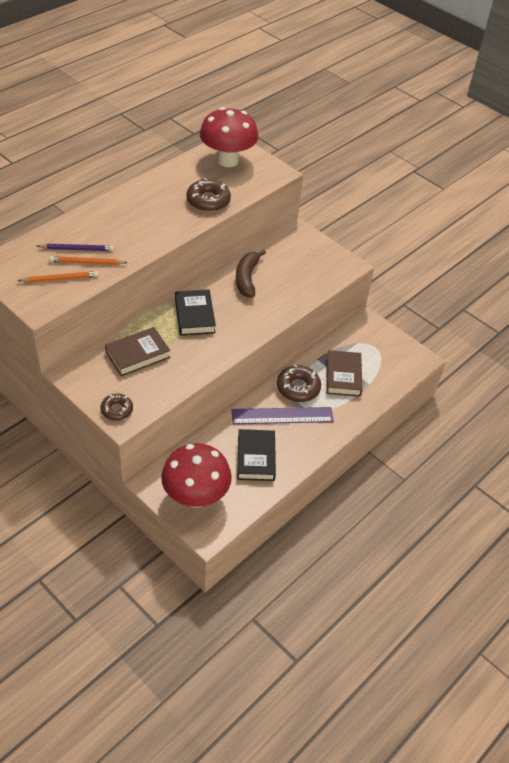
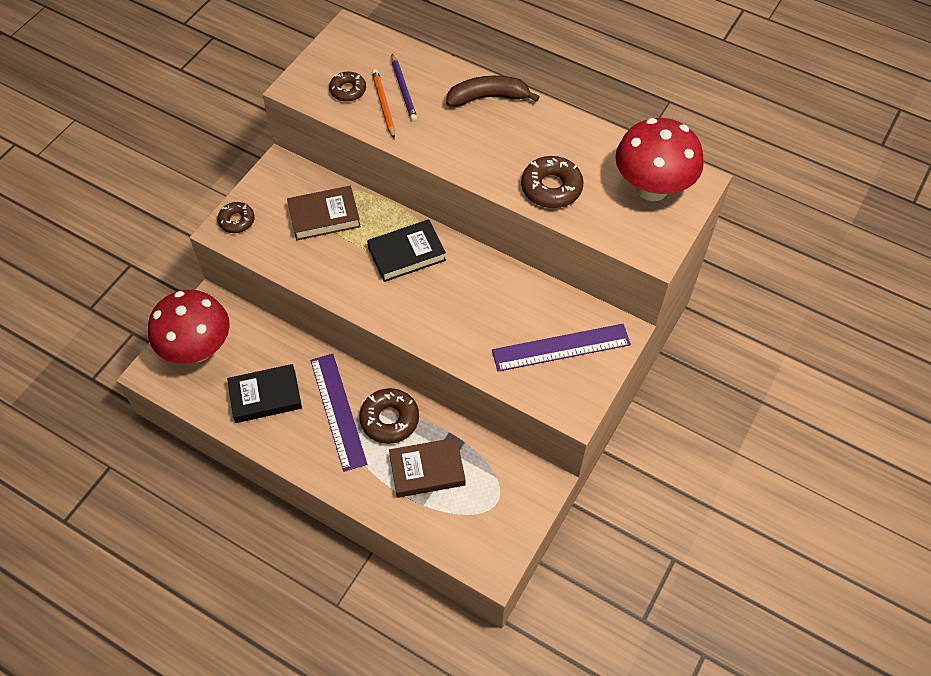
camera: 80 degrees right, 10 degrees up
orange pencil [18,271,98,283] -> brown donut [329,72,366,102]
brown book [105,327,171,377] -> brown book turned 60 degrees counterclockwise [287,186,361,240]
brown banana [236,250,266,298] -> brown banana moved to [446,76,540,107]
none -> purple ruler [492,324,631,372]

